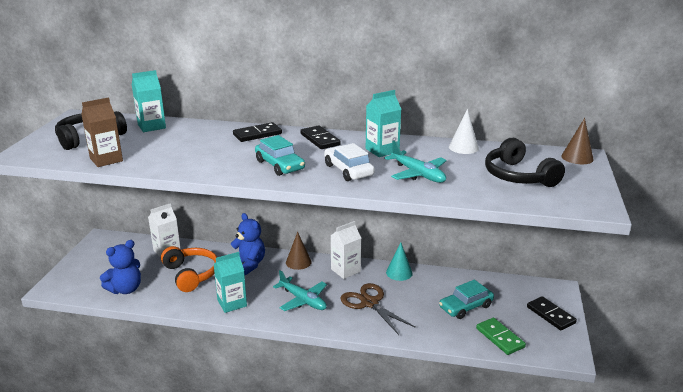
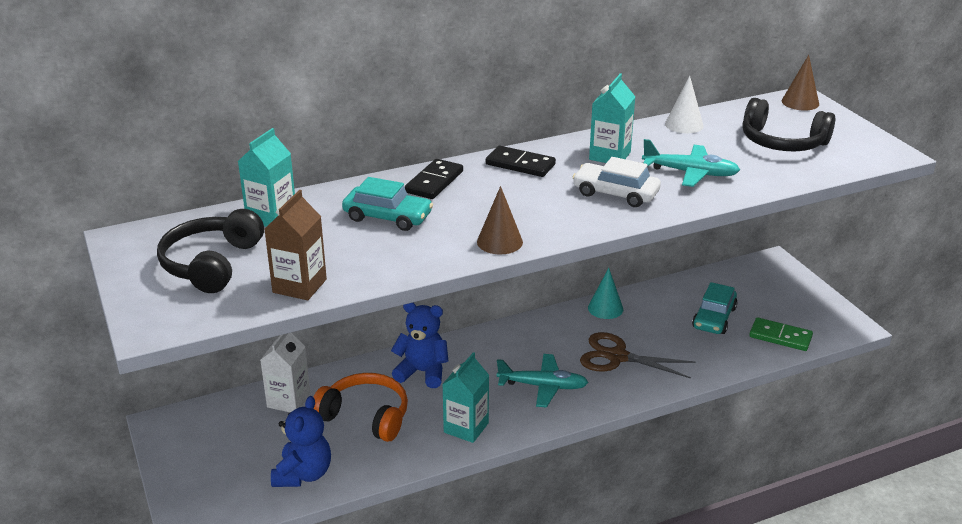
camera: 35 degrees left, 5 degrees up
turquoise car [255,135,305,176] -> turquoise car moved to [342,177,433,231]
brown cone [286,232,312,270] -> brown cone moved to [477,186,523,254]
white carton [331,221,361,279] -> none
black domino [527,296,577,330] -> none

